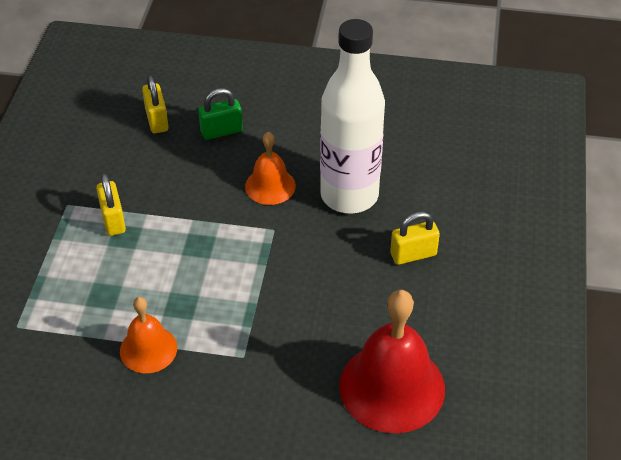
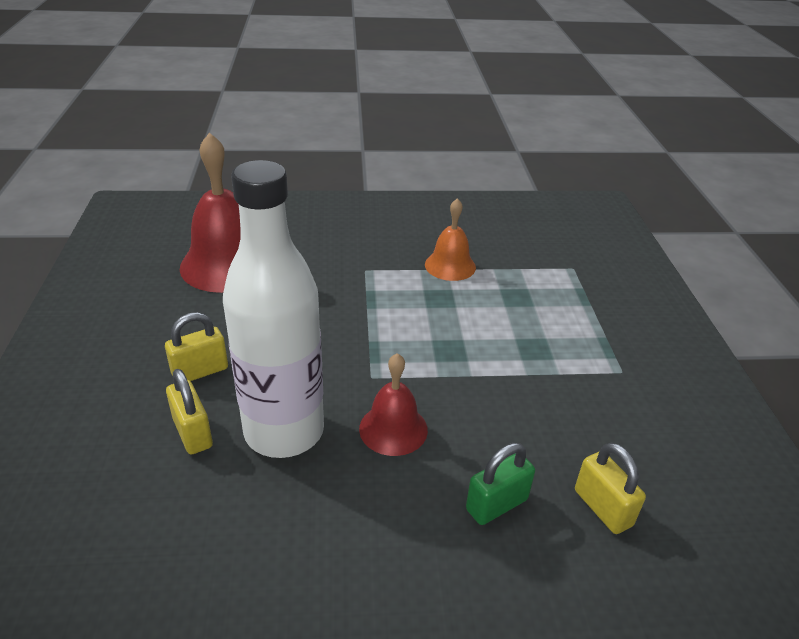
camera: 165 degrees right, 10 degrees down
yellow padlock [96,174,126,236] -> yellow padlock moved to [166,369,213,455]
orange bell [245,132,296,205] -> red bell [359,353,428,456]

